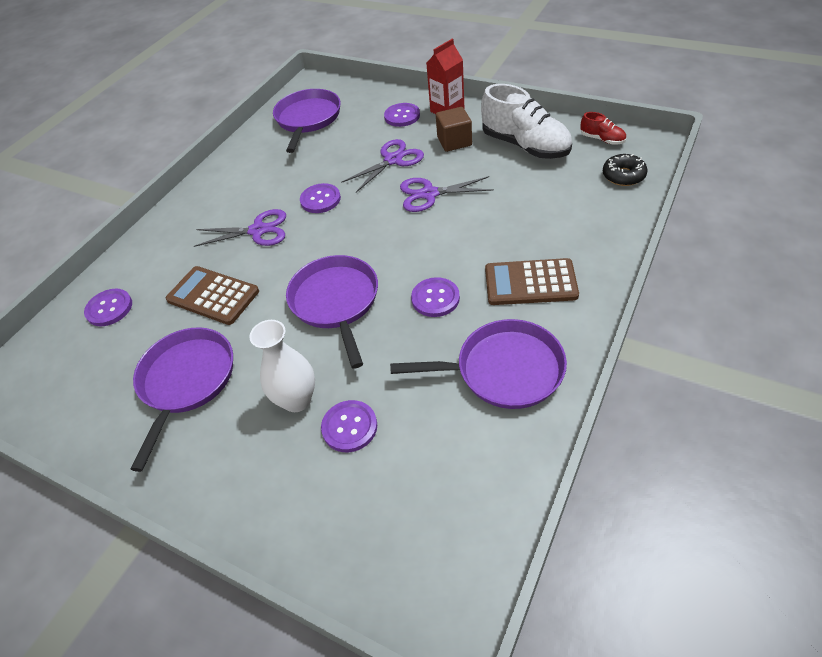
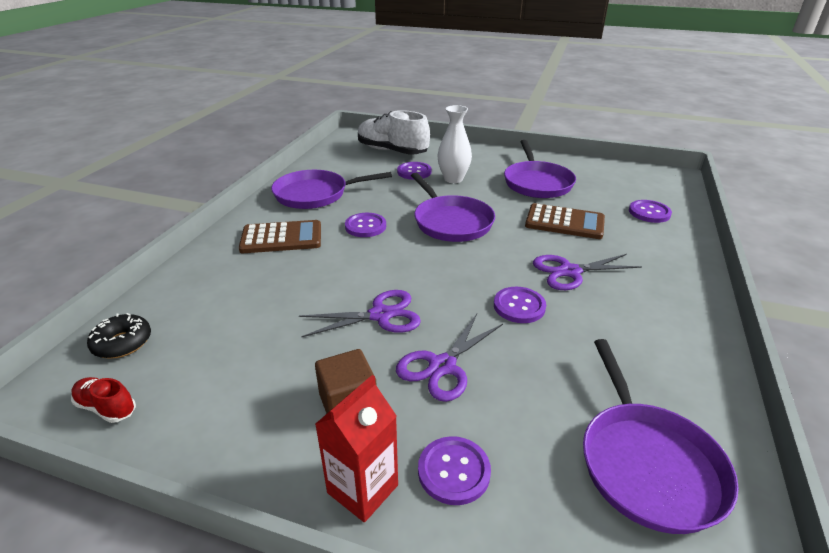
camera: 165 degrees right, 15 degrees down
white shoe [481,84,572,159] -> white shoe moved to [358,110,430,155]

